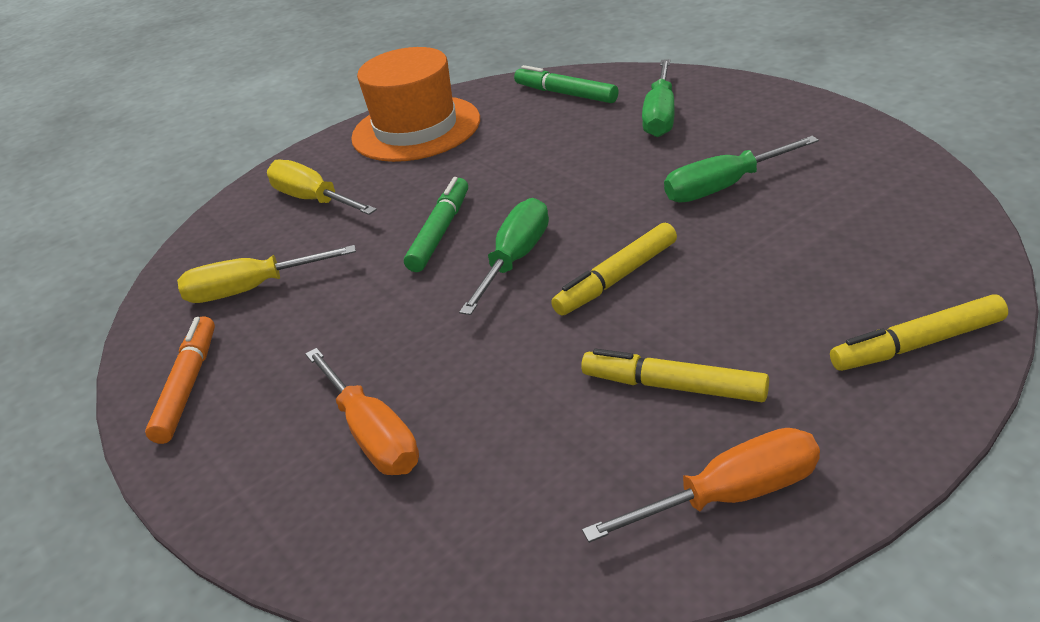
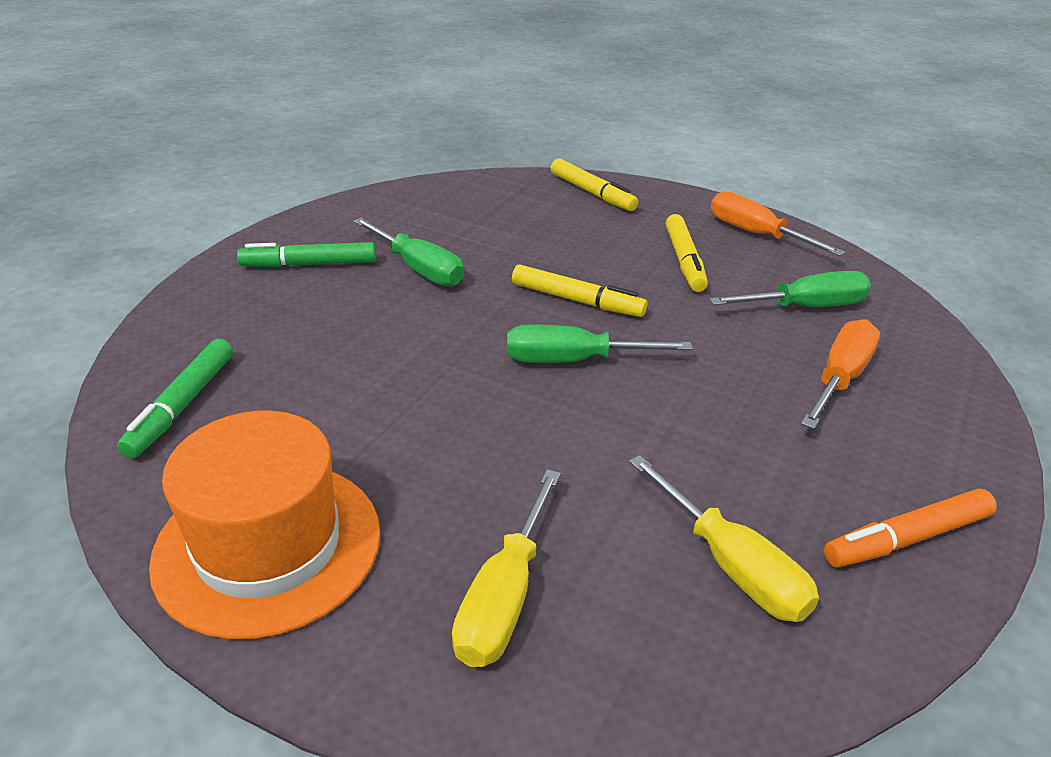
camera: 120 degrees left, 0 degrees up
green marker [404,177,468,272] -> green marker moved to [237,242,376,267]
green screwdriver [642,59,675,137] -> green screwdriver moved to [709,271,871,307]

